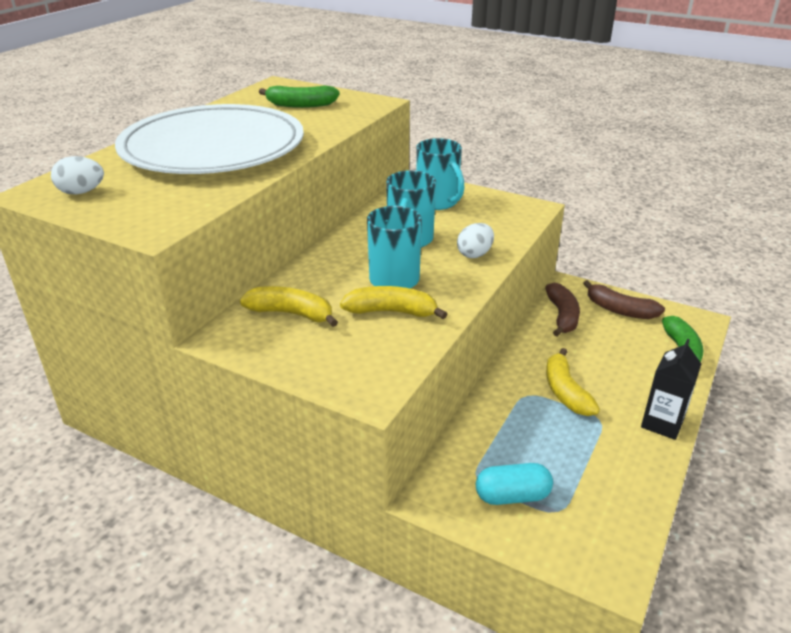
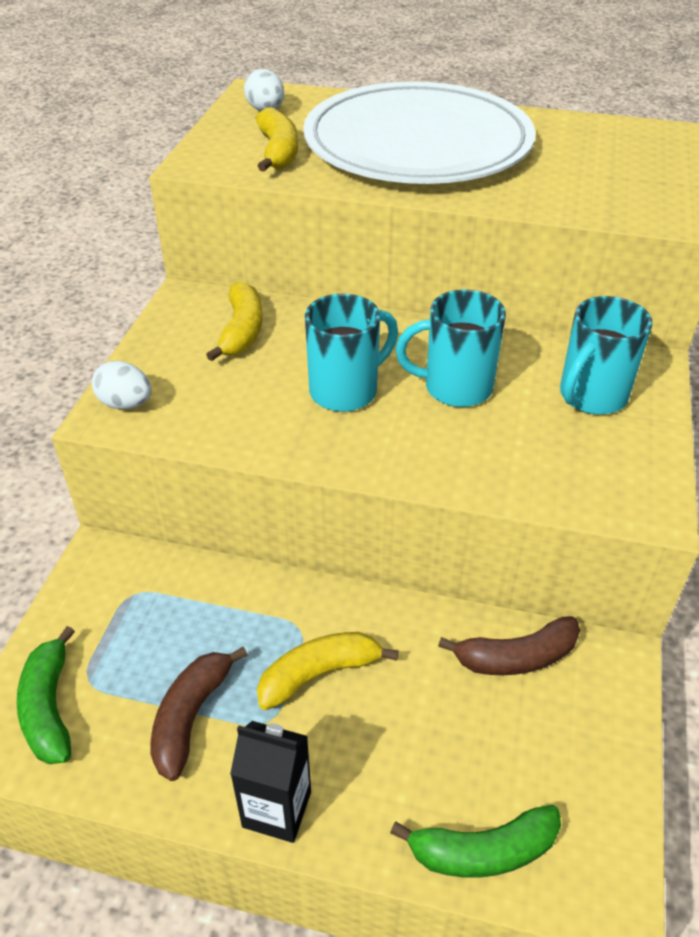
camera: 75 degrees right, 10 degrees up
green banana [259,86,340,108] -> green banana moved to [17,626,75,764]
yellow banana [340,286,447,319] -> yellow banana moved to [256,107,298,172]
white egg [457,223,494,258] -> white egg moved to [92,361,152,409]
turquoise capsule [476,463,553,505] -> none
brown banana [583,280,665,319] -> brown banana moved to [150,647,247,781]

